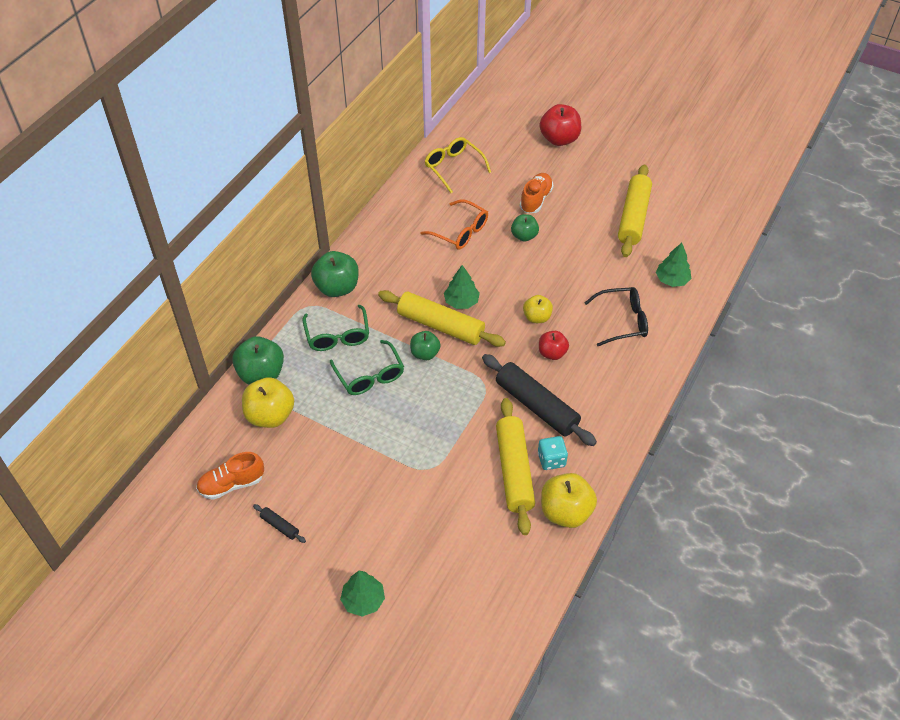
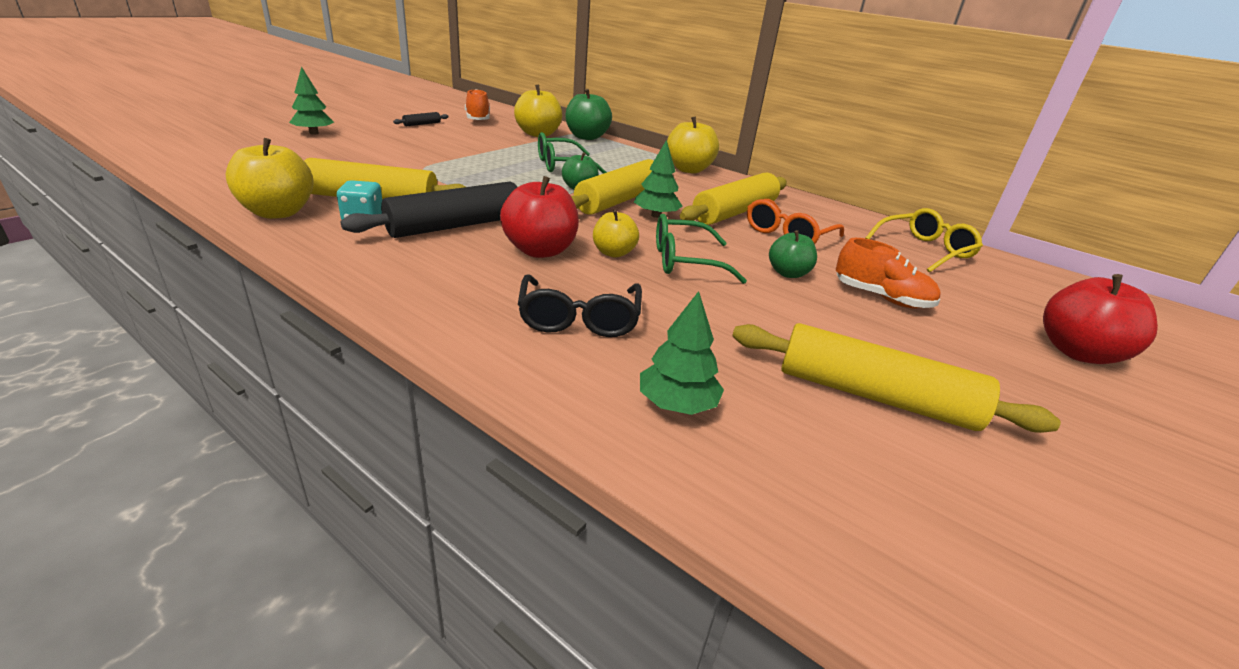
camera: 95 degrees right, 20 degrees down
green glasses [303,305,369,351] -> green glasses moved to [656,214,747,284]
green apple [311,251,359,297] -> yellow apple [667,116,719,173]
red apple [539,331,569,360] -> red apple [500,176,579,258], size x1.62
none -> yellow rolling pin [680,172,787,225]

